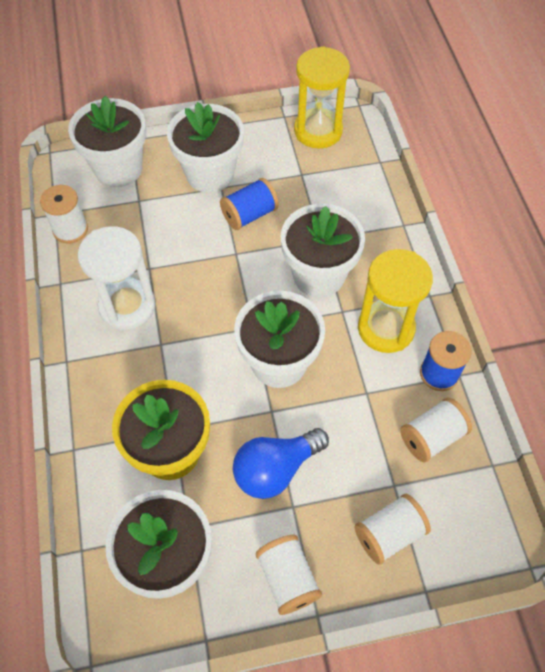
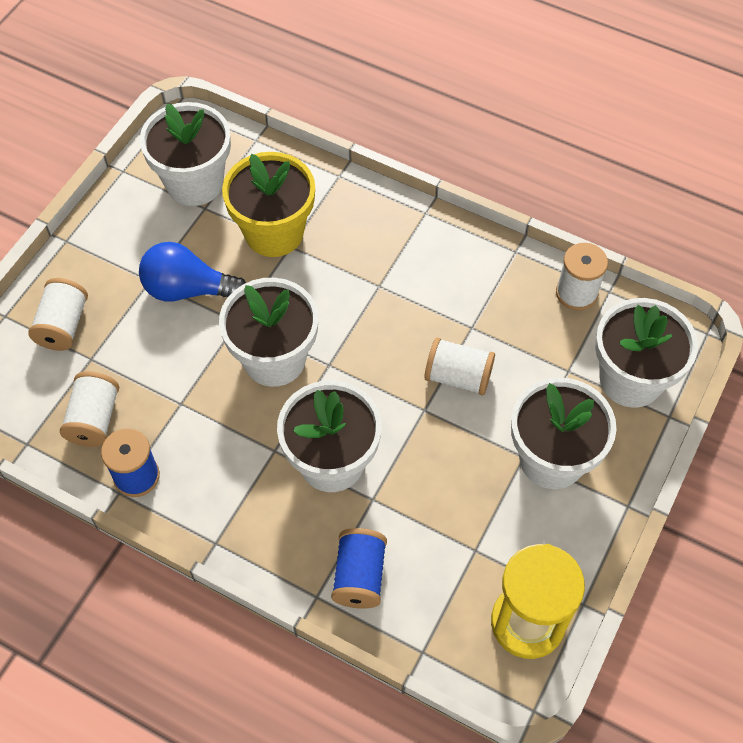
camera: 130 degrees right, 0 degrees up
white hourglass [78,226,155,330] -> none
blue spool [220,178,279,230] -> blue spool moved to [331,528,387,609]
blue light bulb [233,428,329,499] -> blue light bulb turned 90 degrees counterclockwise [139,242,246,302]
white spool [256,535,322,615] -> white spool moved to [424,337,495,395]
yellow hourglass [358,249,433,353] -> none

